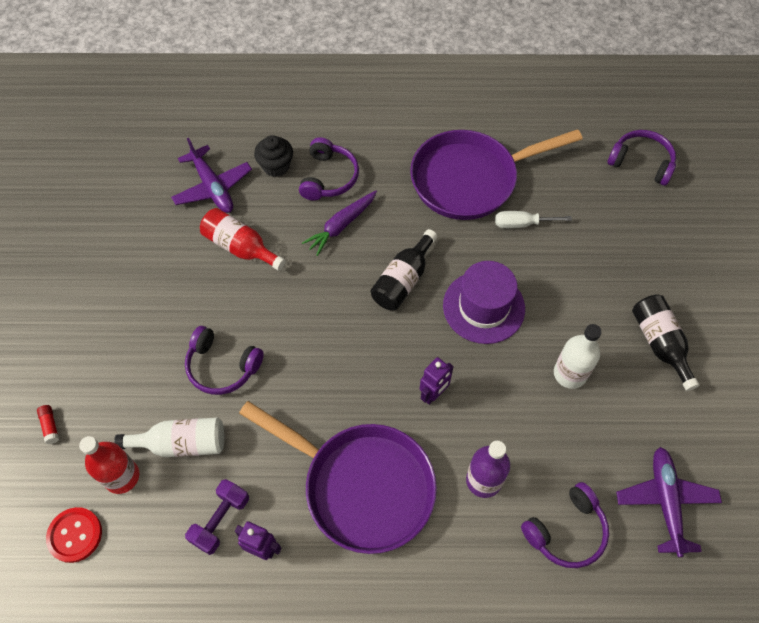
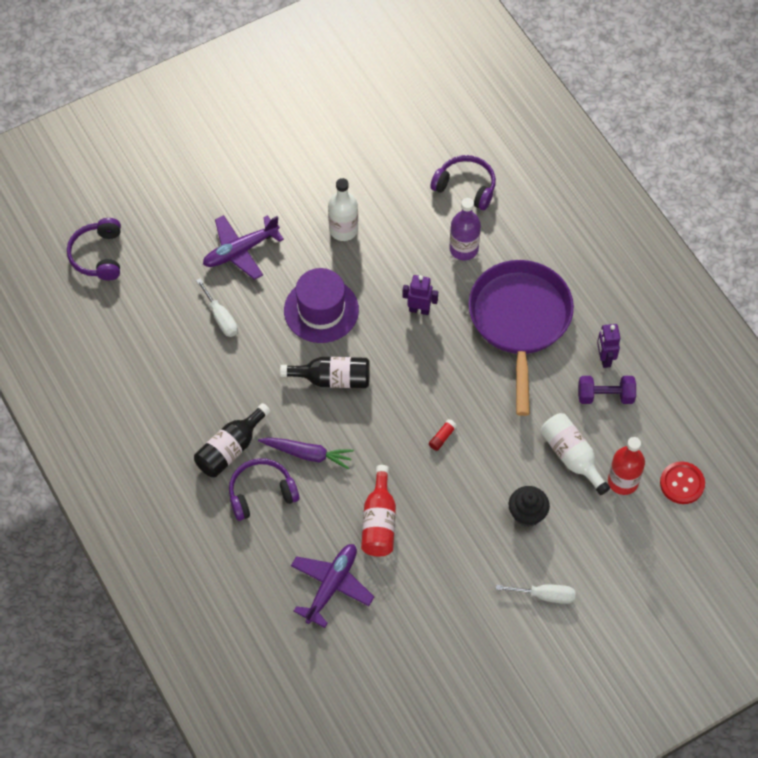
camera: 120 degrees left, 0 degrees up
red glue stick [37,405,59,444] -> red glue stick moved to [429,419,457,451]
purple headphones [185,326,264,395] -> none
black cupcake [254,135,293,177] -> black cupcake moved to [509,486,550,527]
purple pan [410,129,583,220] -> none
purple plane [616,447,722,557] -> purple plane moved to [203,215,284,280]
black bottle [632,294,700,391] -> black bottle moved to [194,403,271,477]
none -> white screwdriver [496,584,576,604]

